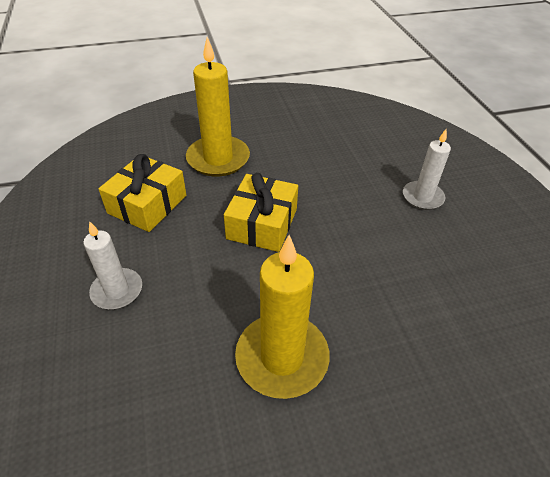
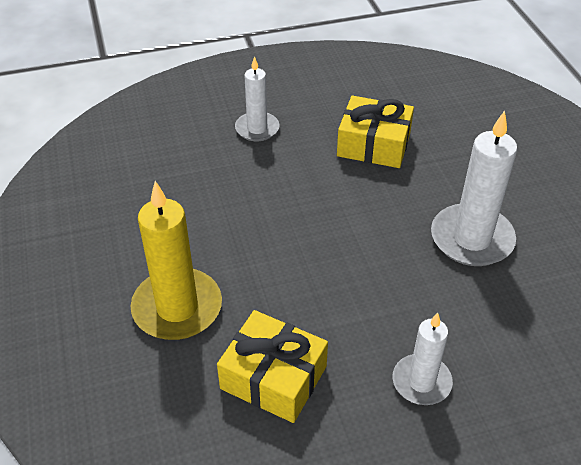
camera: 90 degrees left, 0 degrees up
yellow gift [224,173,298,252] -> yellow gift moved to [337,96,414,168]
yellow candle [235,235,330,399] -> white candle [431,111,518,266]

